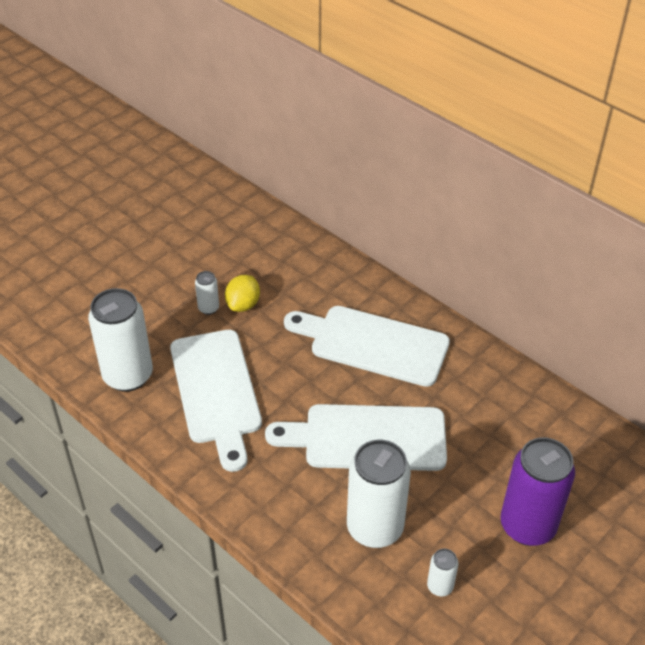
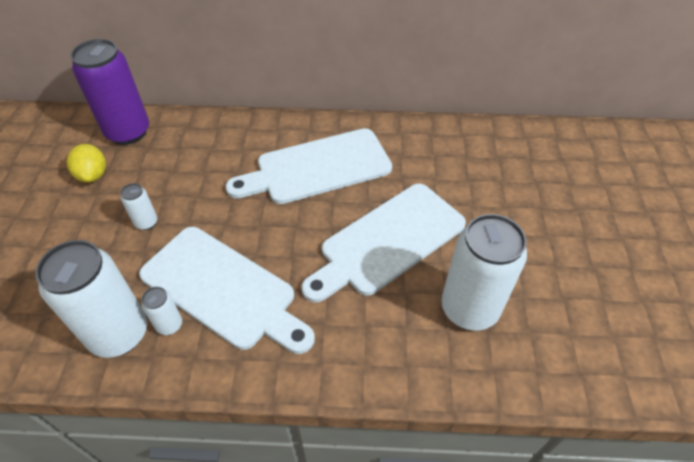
camera: 40 degrees left, 5 degrees up
yellow lemon [225,275,260,312] -> yellow lemon moved to [67,144,106,183]
white can [427,549,458,596] -> white can moved to [141,287,182,335]
purple can [501,438,575,546] -> purple can moved to [71,39,149,145]

